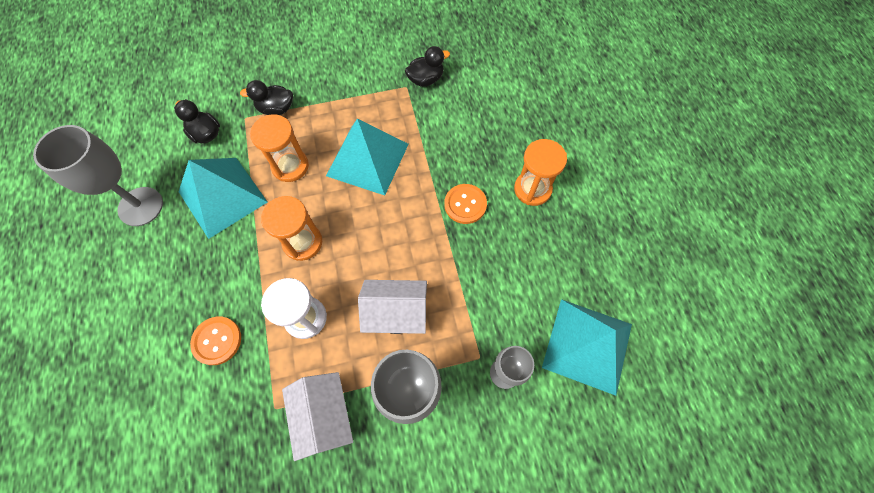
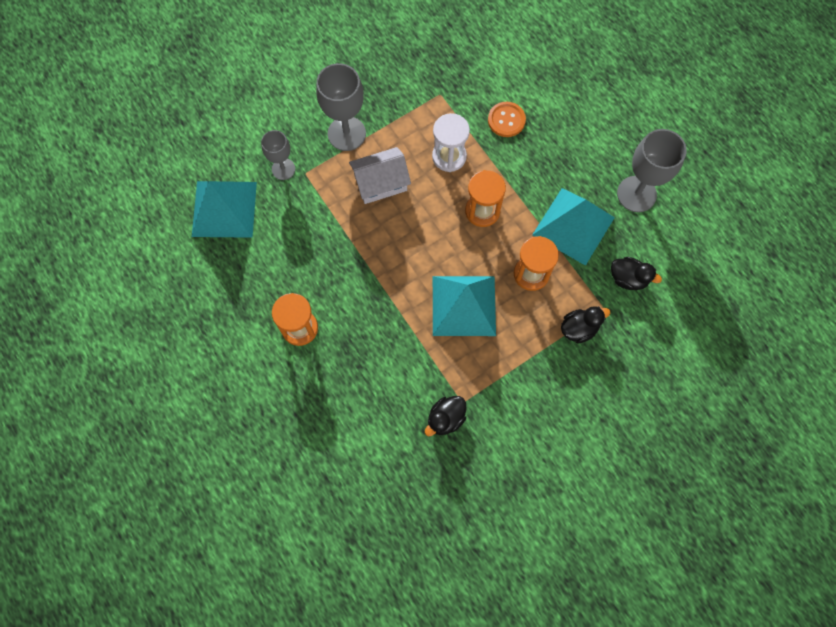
camera: 160 degrees right, 5 degrees up
white house [282,372,353,461] -> none
orange button [444,184,487,224] -> none

